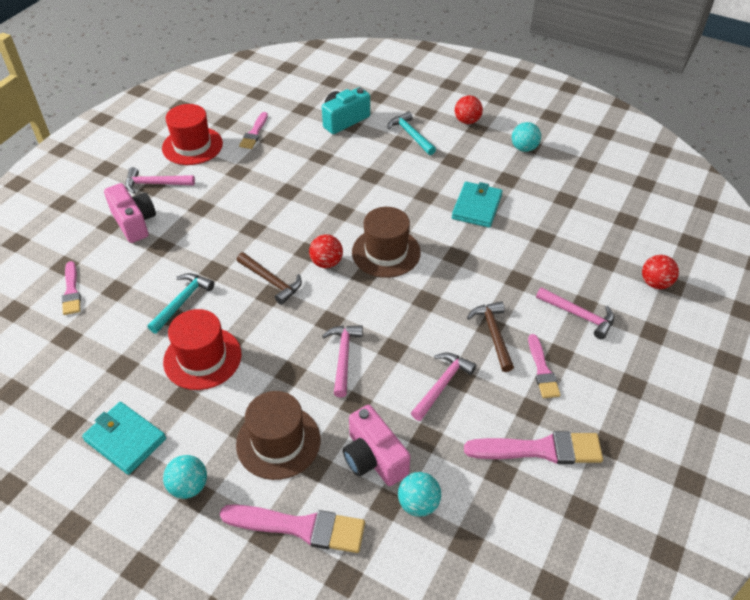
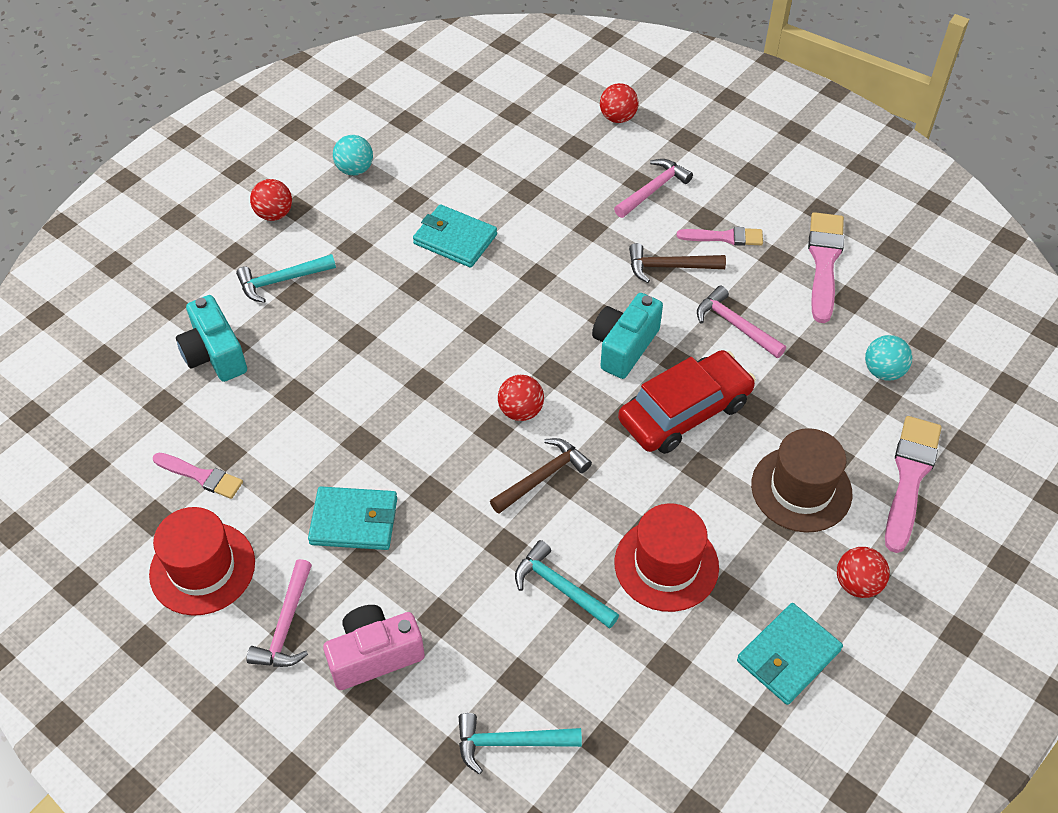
camera: 80 degrees left, 5 degrees up
pink brush [62,261,81,315] -> turquoise hammer [459,713,582,774]
turquoise ball [163,455,207,499] -> red ball [837,547,890,598]
pink hammer [322,325,363,397] -> red car [618,350,756,454]
pink camera [343,405,410,486] -> none
brown hat [352,207,421,278] -> none
none -> turquoise wallet [308,486,397,550]
none -> turquoise camera [592,293,663,379]

